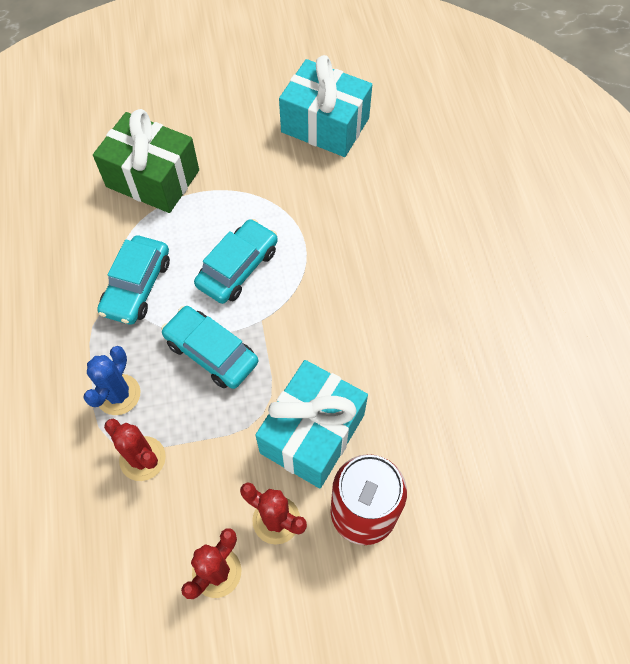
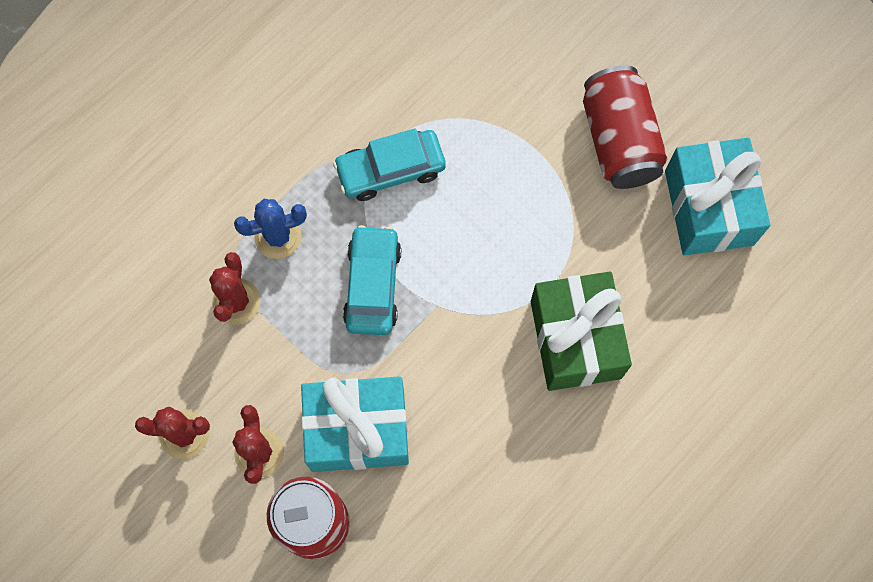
camera: 55 degrees right, 10 degrees up
green gift [93,109,199,213] -> green gift moved to [531,271,632,391]
turquoise car [194,219,278,304] -> none
none -> red can [583,65,667,189]

